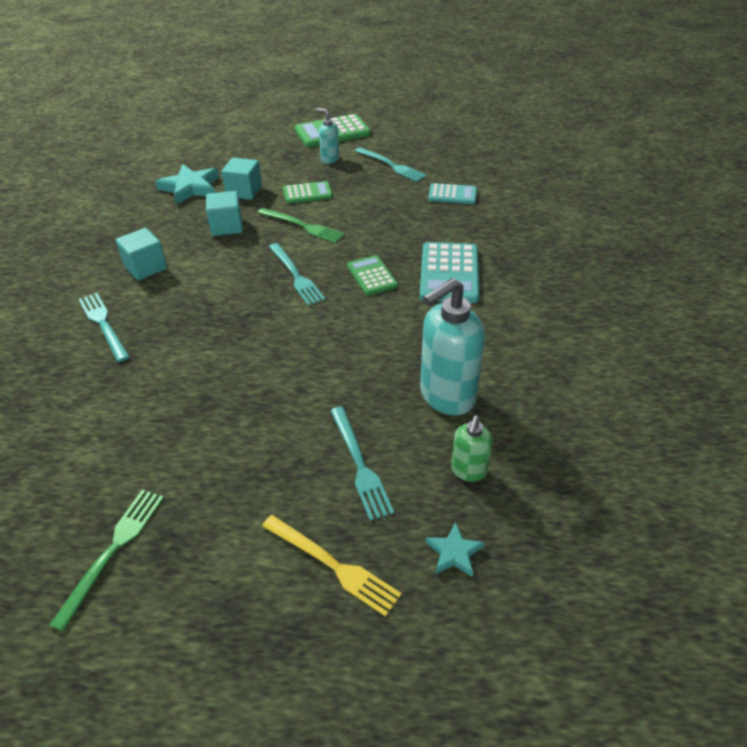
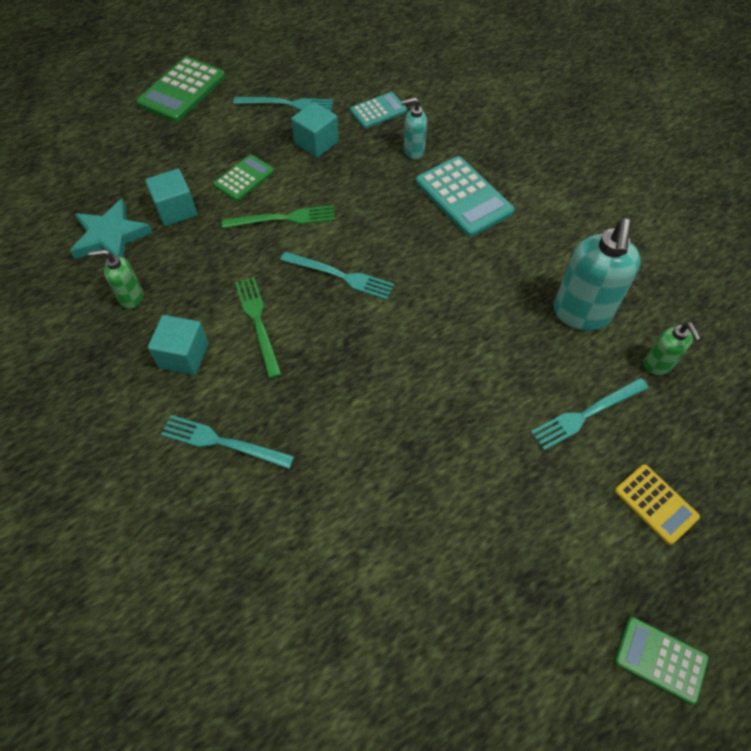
camera: 40 degrees left, 15 degrees up
green fork [50,490,164,631] -> green fork moved to [235,277,282,379]
turquoise cube [206,191,243,236] -> turquoise cube moved to [291,102,339,158]
yellow fork [262,515,402,617] -> yellow calculator [615,464,700,545]
turquoise soap dispenser [316,108,339,164] -> turquoise soap dispenser moved to [401,98,427,159]
turquoise fork [330,406,394,521] -> turquoise fork turned 120 degrees clockwise [531,378,649,450]
green calculator [347,255,398,295] -> green calculator moved to [614,617,709,705]
turquoise star [426,522,485,577] -> none
none -> green soap dispenser [88,249,143,309]

